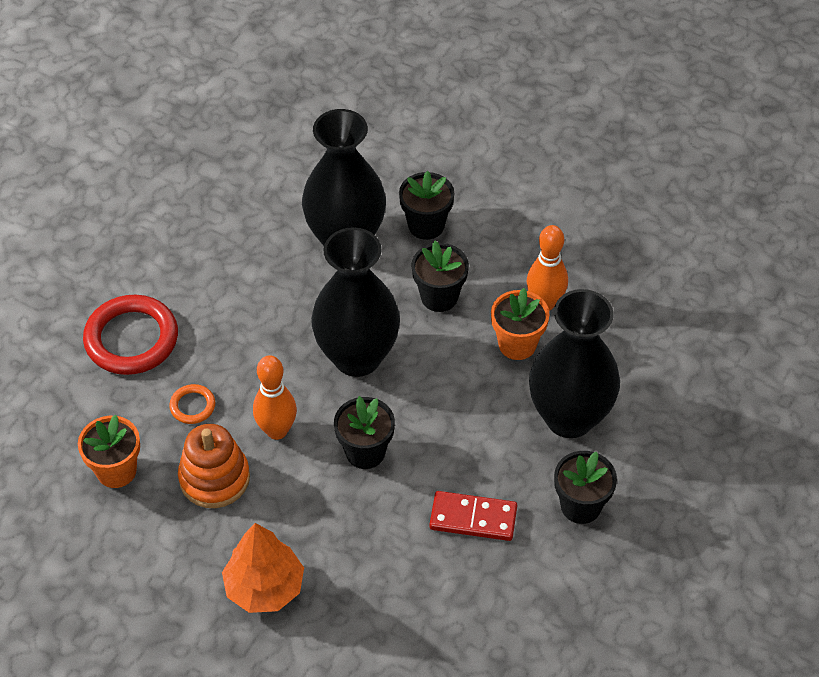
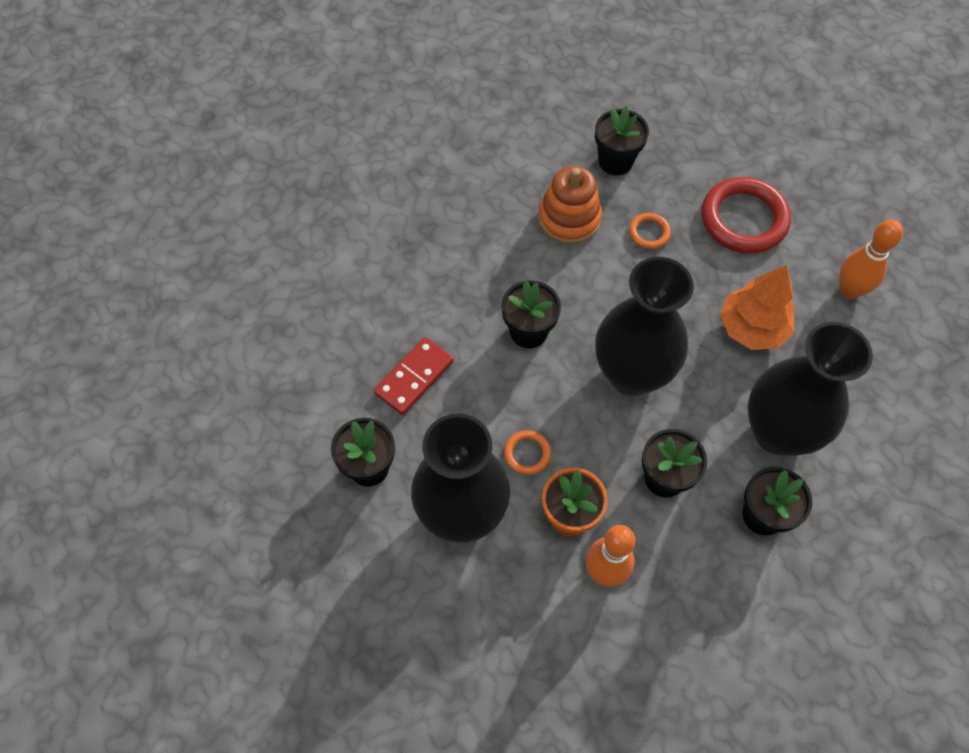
camera: 120 degrees right, 10 degrees up
orange flower pot [78,415,140,488] -> black flower pot [595,106,649,175]
orange tree [222,523,304,613] -> orange tree moved to [720,265,795,350]
orange bowling pin [253,355,297,440] -> orange bowling pin moved to [839,219,903,299]
none -> orange ring [504,430,551,475]

